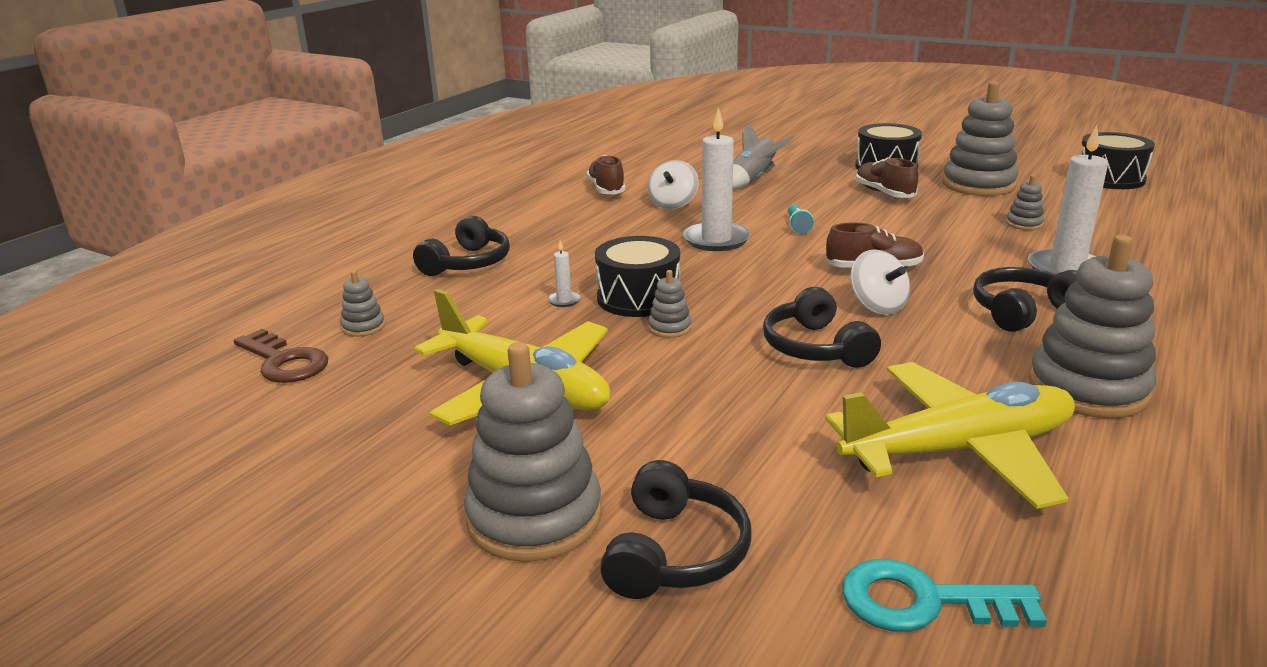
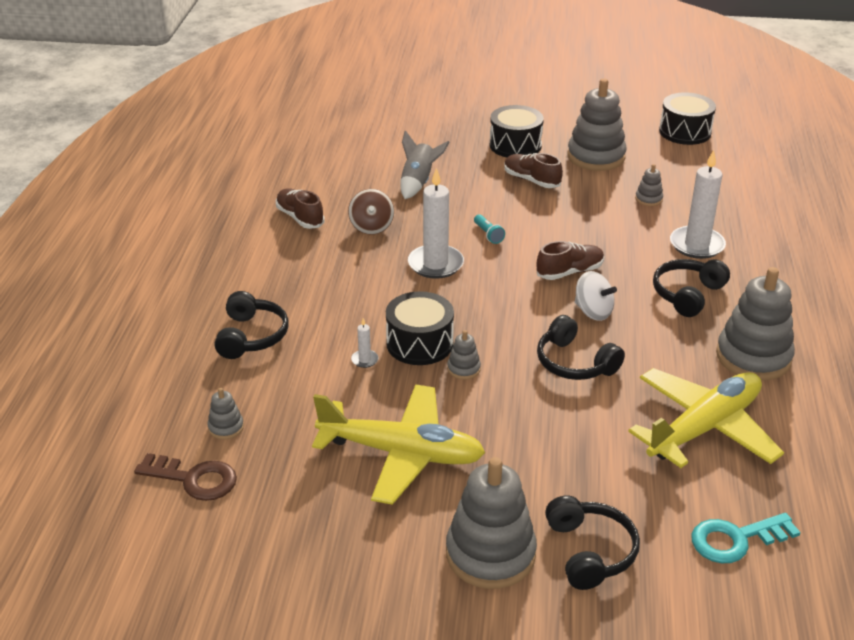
camera: 25 degrees left, 10 degrees up
white spinning top [648,160,699,209] -> brown spinning top [348,189,394,235]

